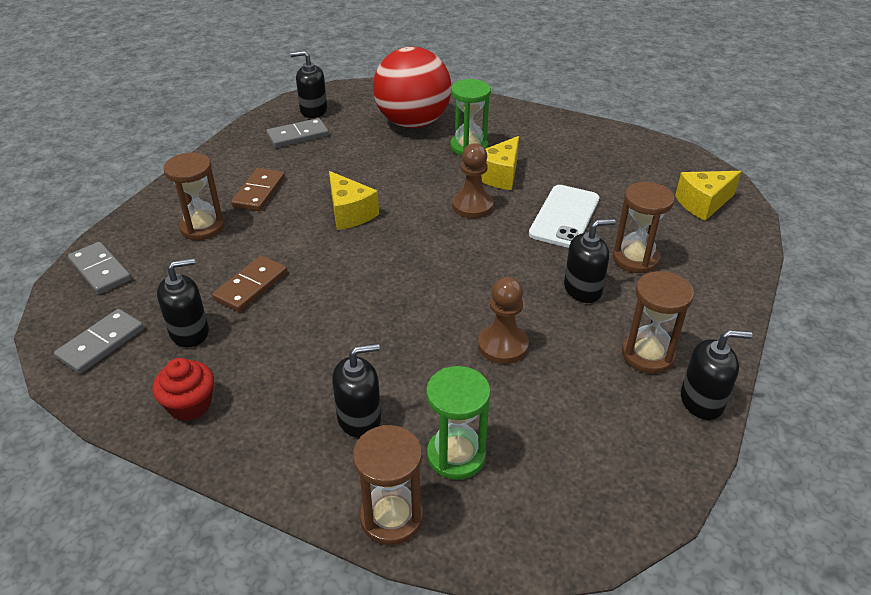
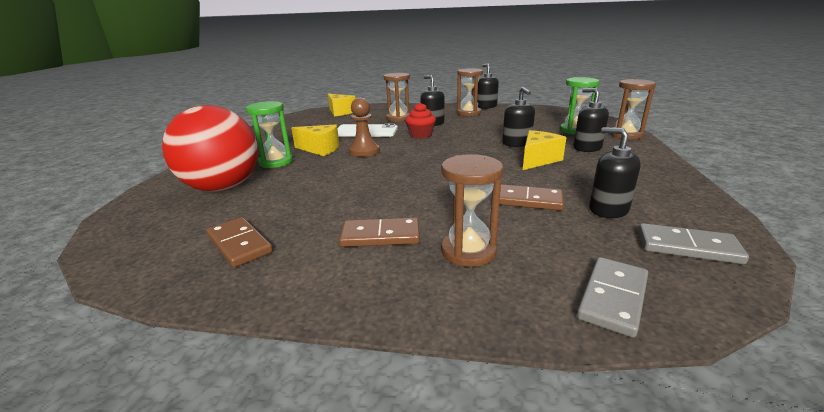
camera: 105 degrees left, 15 degrees down
red cupcake [152,358,214,421] -> red cupcake moved to [405,102,436,139]
grey domino [267,118,329,148] -> brown domino [206,217,273,267]
black soap dispenser [290,51,327,118] -> black soap dispenser moved to [502,87,535,147]
yellow cheese [329,171,379,230] -> yellow cheese moved to [523,130,566,170]
brown pawn [478,277,529,364] -> none

